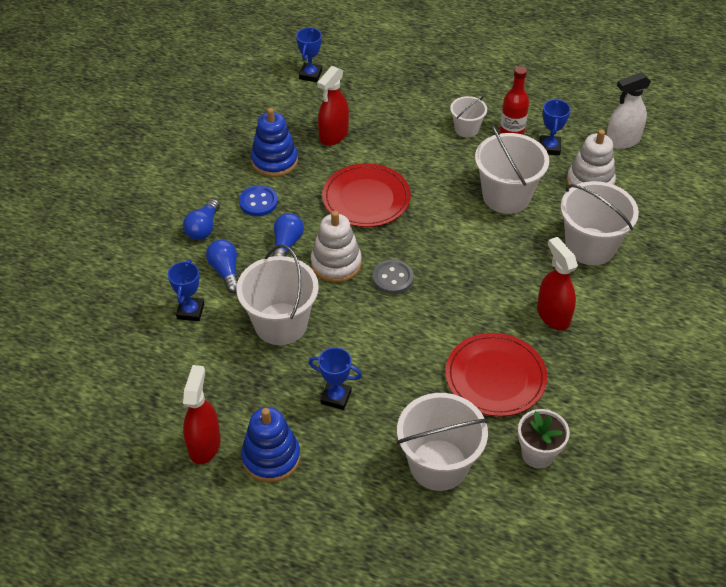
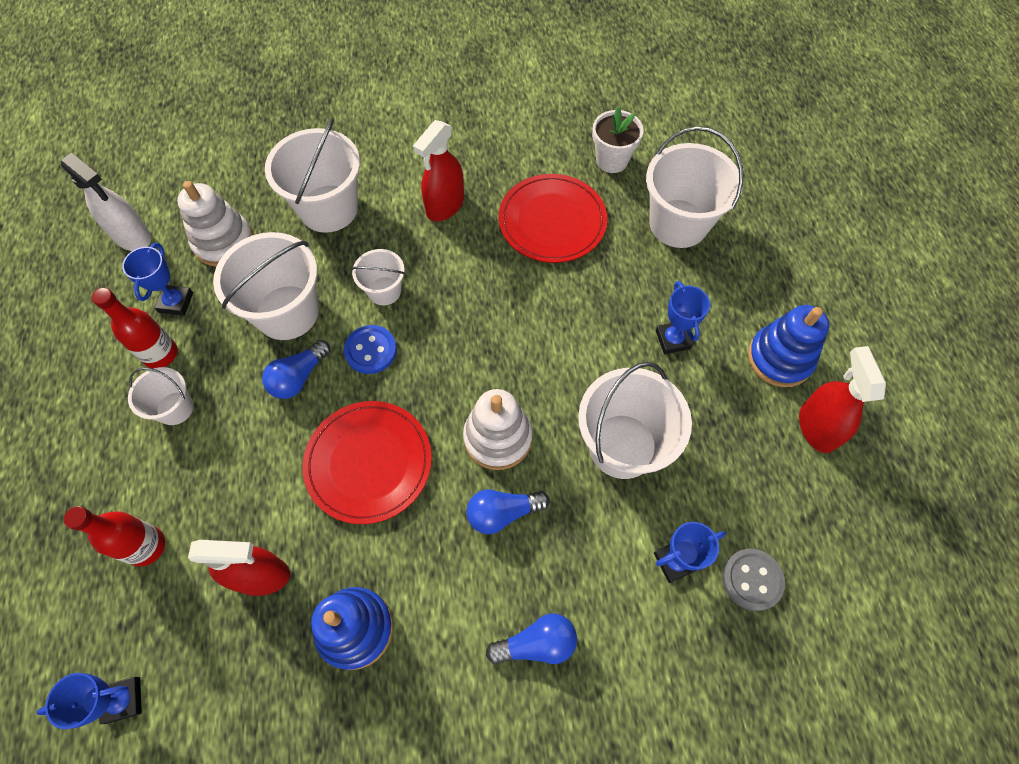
camera: 120 degrees left, 15 degrees up
red spray bottle [183,365,220,464] -> red spray bottle turned 105 degrees clockwise [799,346,886,453]
blue light bulb [206,239,238,294] -> blue light bulb moved to [262,340,331,399]
blue button [239,185,278,216] -> blue button moved to [344,325,397,374]
grey button [373,260,414,294] -> grey button moved to [722,549,785,611]
blue trophy [540,99,571,155] -> blue trophy turned 60 degrees counterclockwise [122,243,193,316]
none -> red bottle [64,506,165,567]
none -> white bucket [351,249,405,305]

